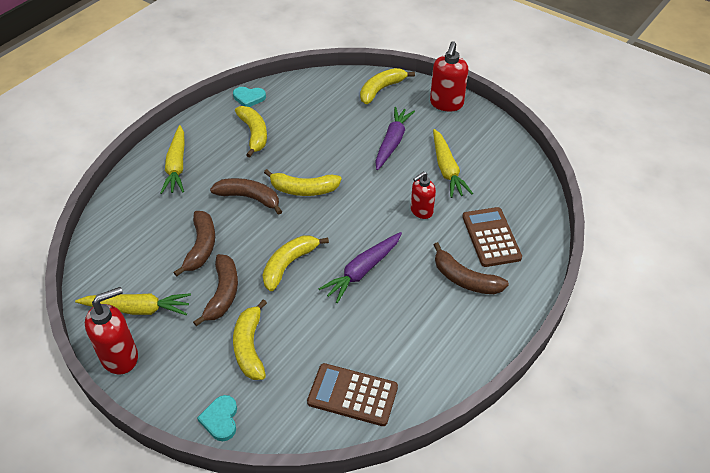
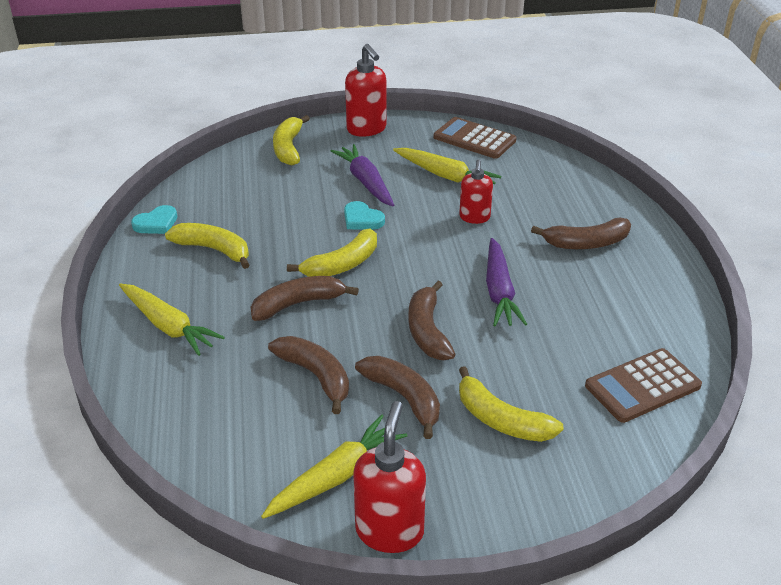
camera: 45 degrees left, 10 degrees down
turquoise heart [197,395,237,441] -> turquoise heart moved to [344,201,385,230]
yellow banana [263,236,329,291] -> brown banana [408,281,456,360]
brown calculator [462,207,522,267] -> brown calculator moved to [434,117,517,159]

